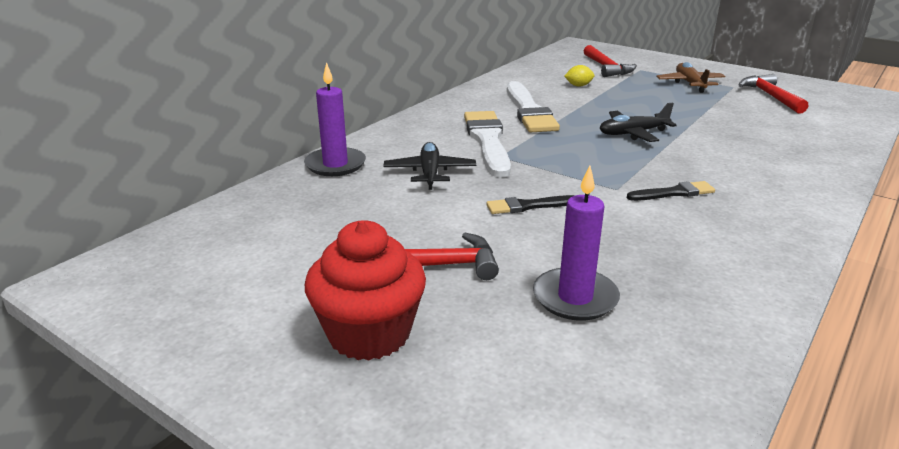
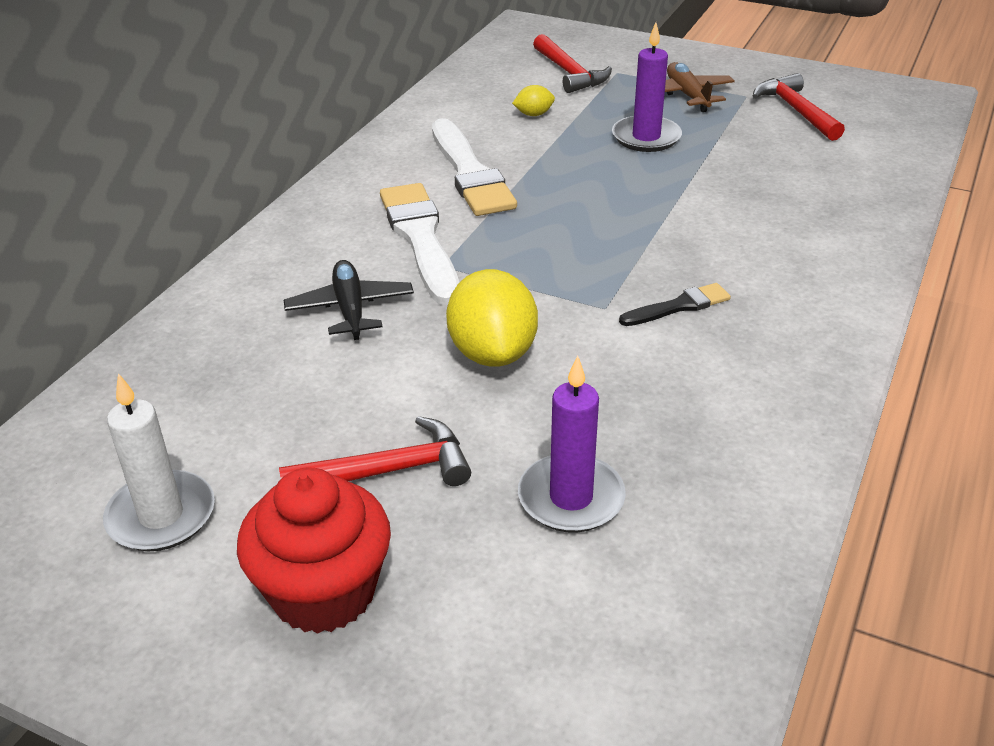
camera: 10 degrees left, 10 degrees up
purple candle [304,62,366,176] -> purple candle moved to [612,23,682,152]
black brush [486,195,575,214] -> yellow lemon [446,269,538,367]
black plane [600,103,677,142] -> none
none -> white candle [103,373,215,552]

